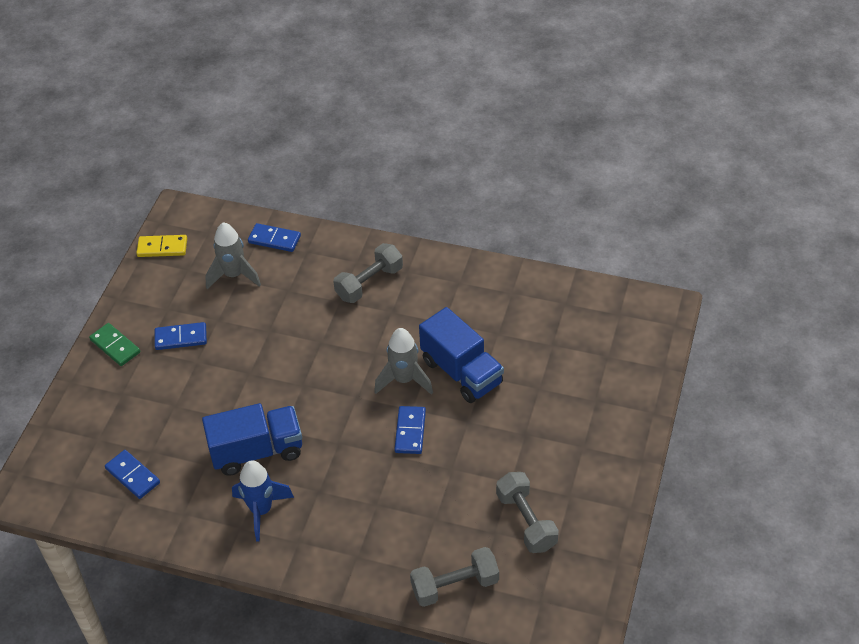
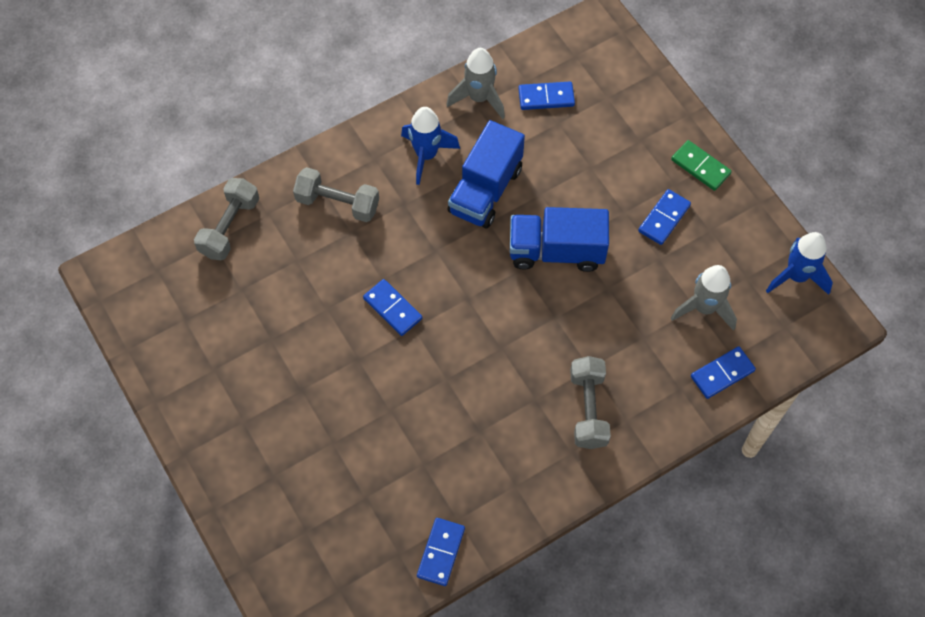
camera: 130 degrees right, 15 degrees up
green domino [89,323,140,366] -> green domino turned 45 degrees clockwise [671,140,732,191]
yellow domino [136,235,187,257] -> blue rocket [766,232,833,295]
grey rocket [374,328,433,395] -> grey rocket moved to [446,48,505,119]
blue truck [419,307,504,403] -> blue truck moved to [510,207,609,272]
grey dumbbell [496,472,559,553] -> grey dumbbell moved to [293,167,379,222]
none -> blue domino [417,518,465,586]

